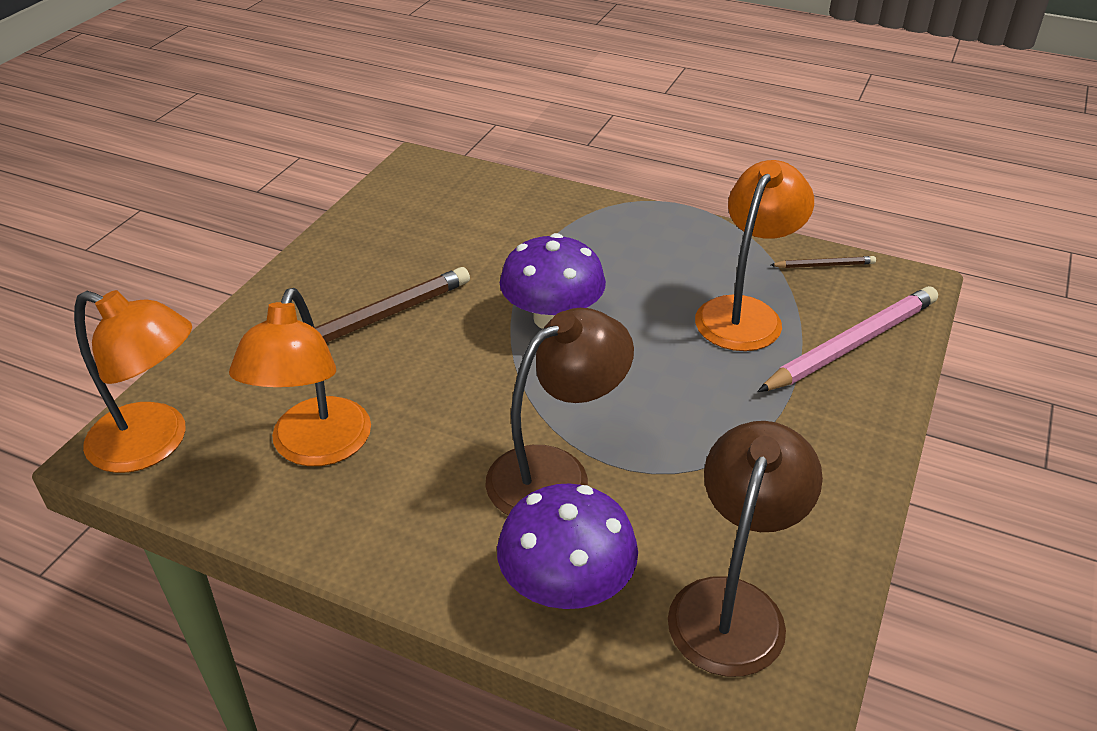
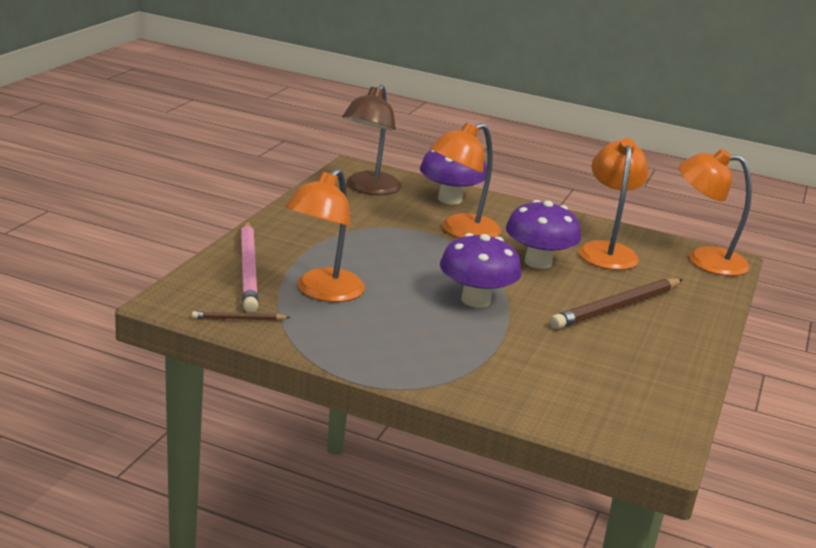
camera: 175 degrees right, 15 degrees down
brown lamp [485,308,634,515] -> orange lamp [430,123,501,238]
pink pencil [757,286,938,392] -> pink pencil turned 60 degrees counterclockwise [241,221,258,313]
none -> purple mushroom [506,200,581,269]

